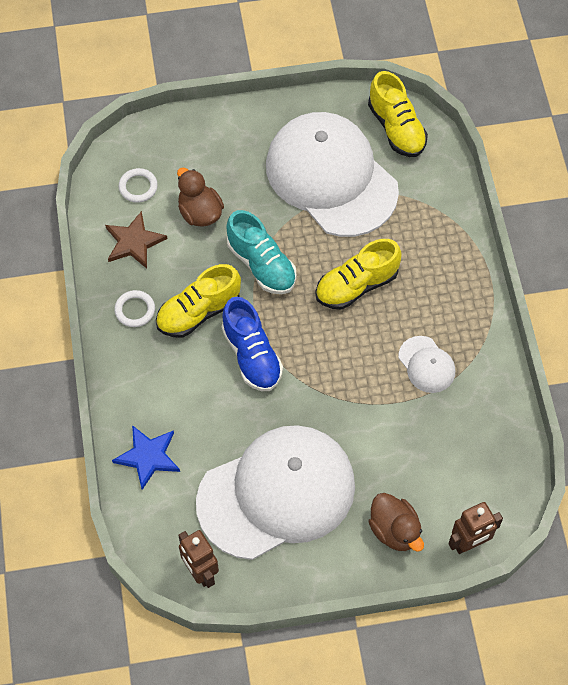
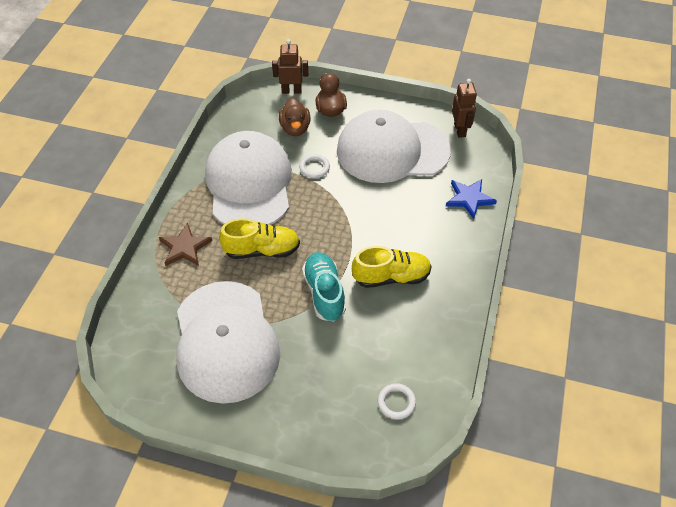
camera: 155 degrees left, 10 degrees down
brown star [105,211,167,268] -> brown star moved to [159,222,212,266]
white ring [114,290,155,327] -> white ring moved to [299,154,330,178]
brown duck [177,167,224,227] -> brown duck moved to [279,98,311,136]
blue shoe [222,297,283,391] -> none
yellow shoe [368,71,428,157] -> none
white cap [398,336,455,393] -> white cap [205,131,292,225], size x2.42

